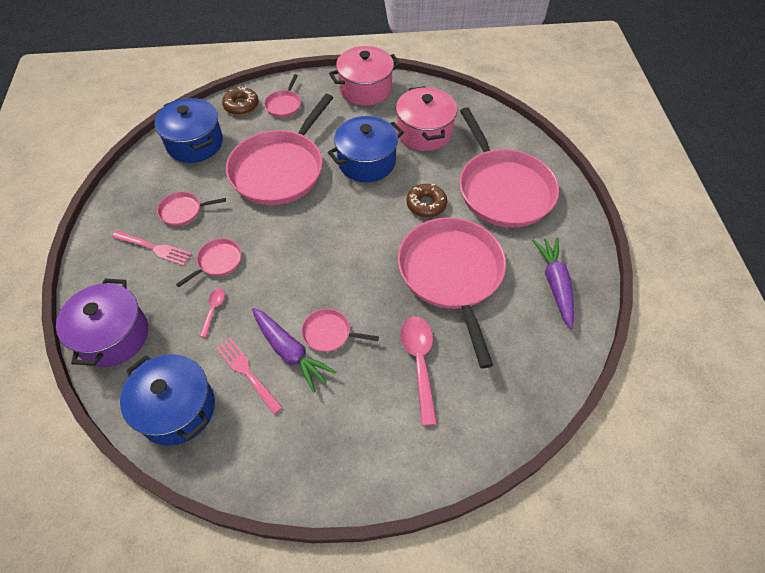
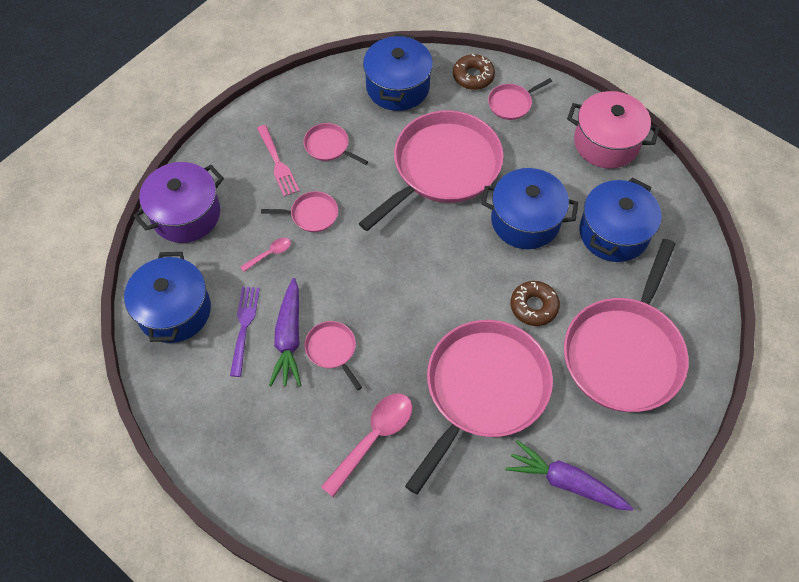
camera: 45 degrees right, 5 degrees up
pink fork [216,338,283,415] -> purple fork [230,287,260,377]
pink pan [226,94,333,205] -> pink pan turned 150 degrees clockwise [359,110,504,231]
pink pot [396,86,457,151] -> blue pot [579,178,661,262]
purple carrot [532,237,574,329] -> purple carrot turned 105 degrees counterclockwise [506,440,633,511]

